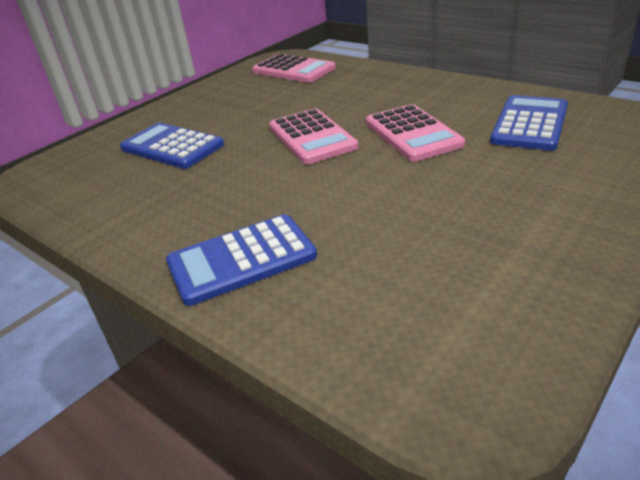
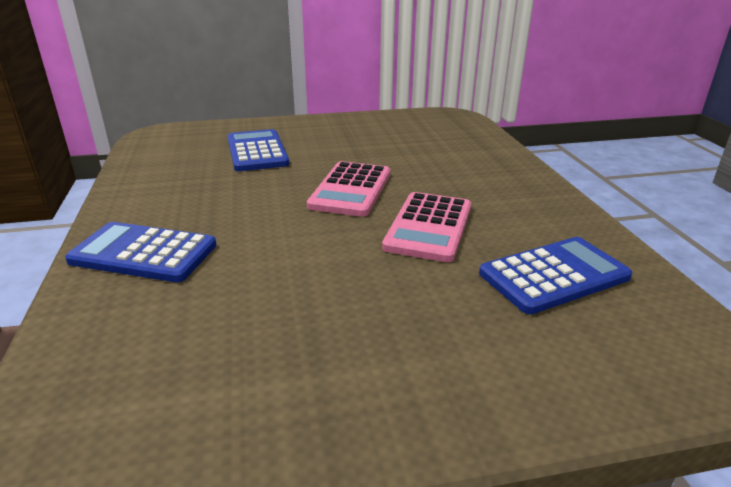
camera: 35 degrees right, 5 degrees down
pink calculator [252,54,336,83] -> none

